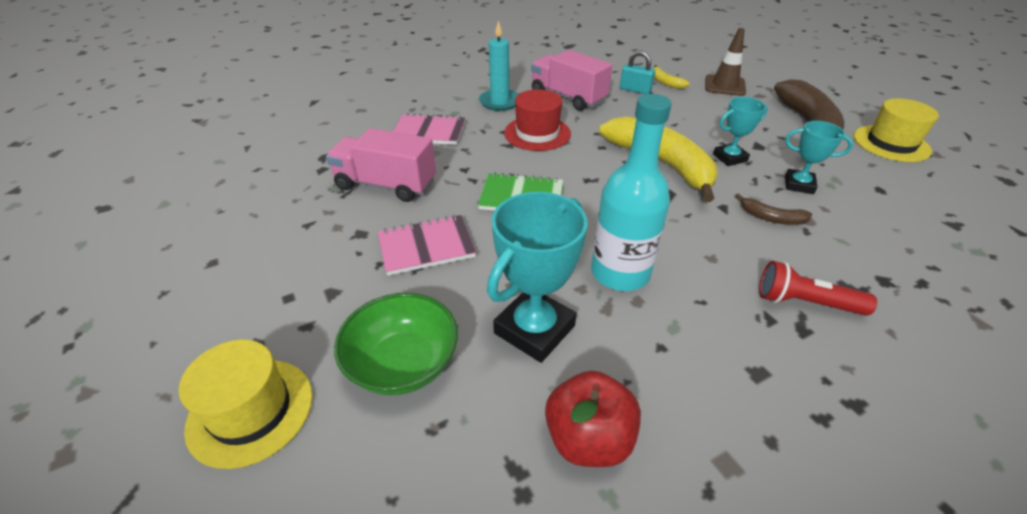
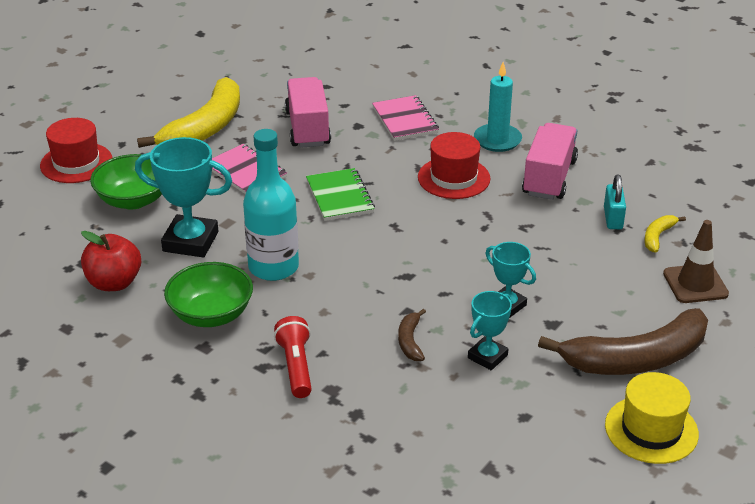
camera: 65 degrees right, 5 degrees down
yellow hat [179,340,313,469] -> red hat [40,118,112,183]
yellow banana [599,116,718,202] -> yellow banana moved to [137,77,240,148]
turquoise trophy [785,121,853,194] -> turquoise trophy turned 45 degrees clockwise [468,291,512,370]
none -> green bowl [164,262,253,327]

